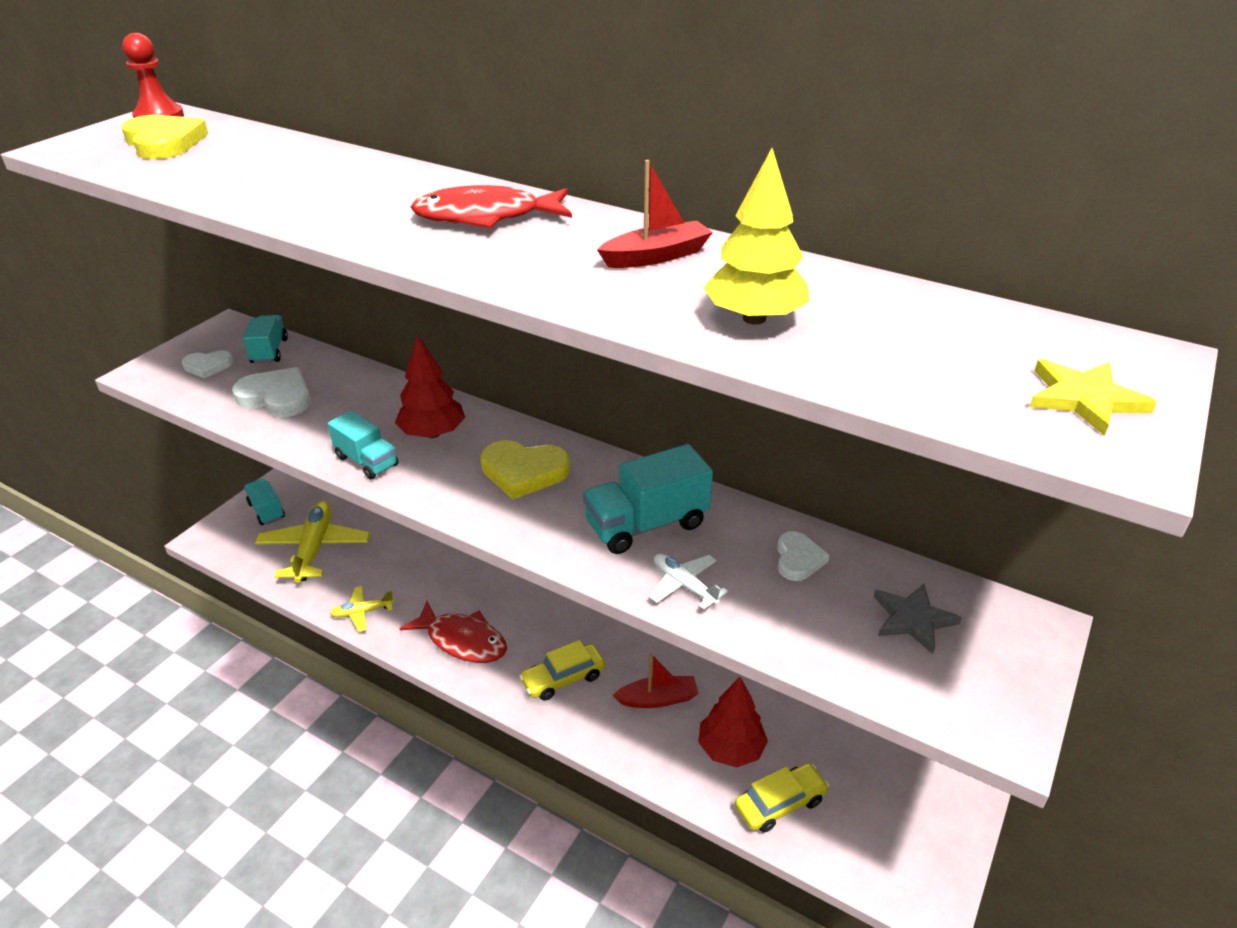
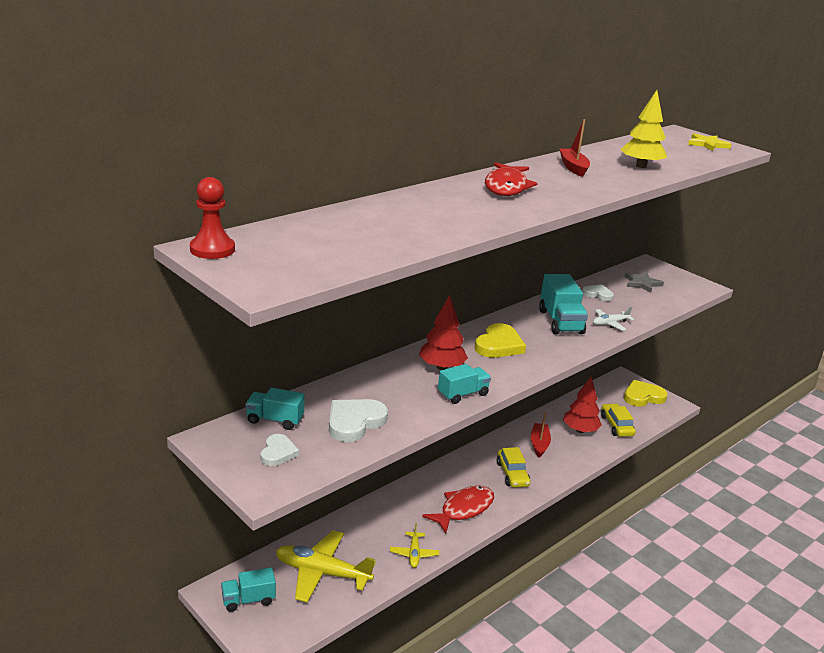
camera: 75 degrees left, 10 degrees down
yellow heart [122,115,208,159] -> yellow heart moved to [624,380,667,407]

